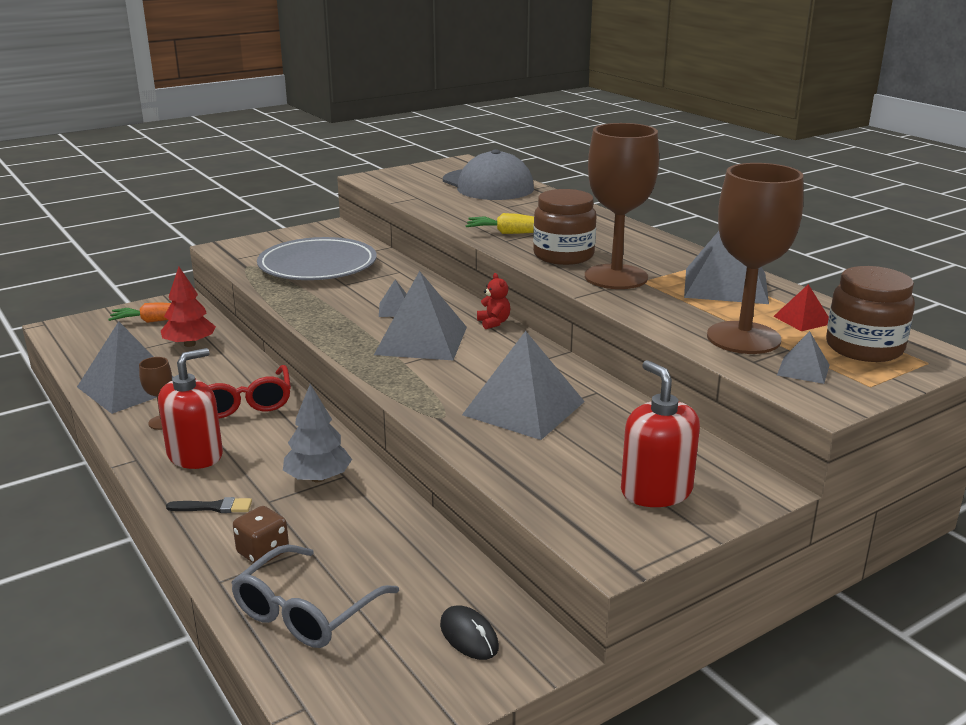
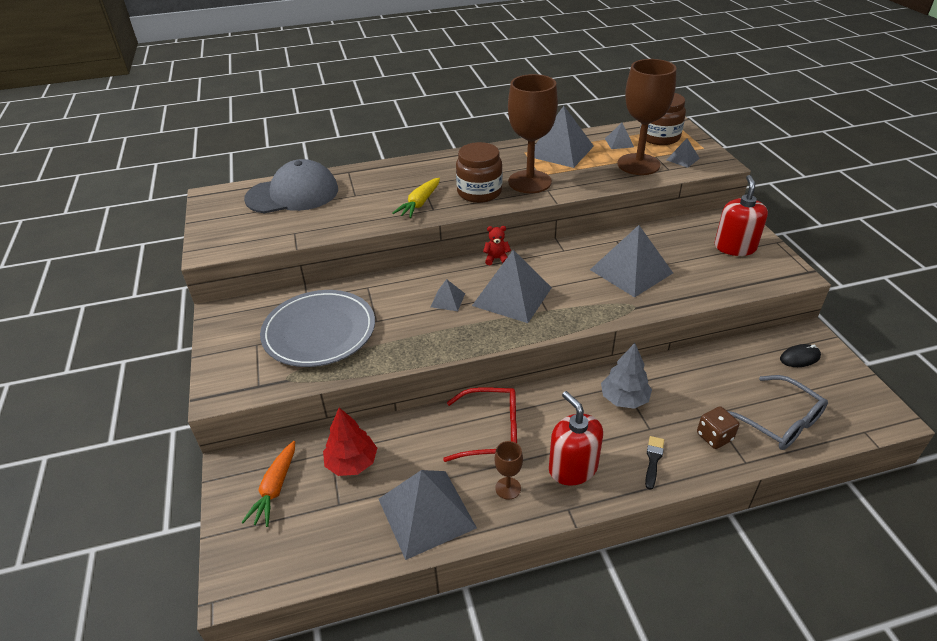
camera: 70 degrees left, 15 degrees up
red soap dispenser [621,360,700,507] -> red soap dispenser turned 105 degrees clockwise [715,175,768,256]
red pyramid [773,284,829,331] -> grey pyramid [605,123,634,149]

